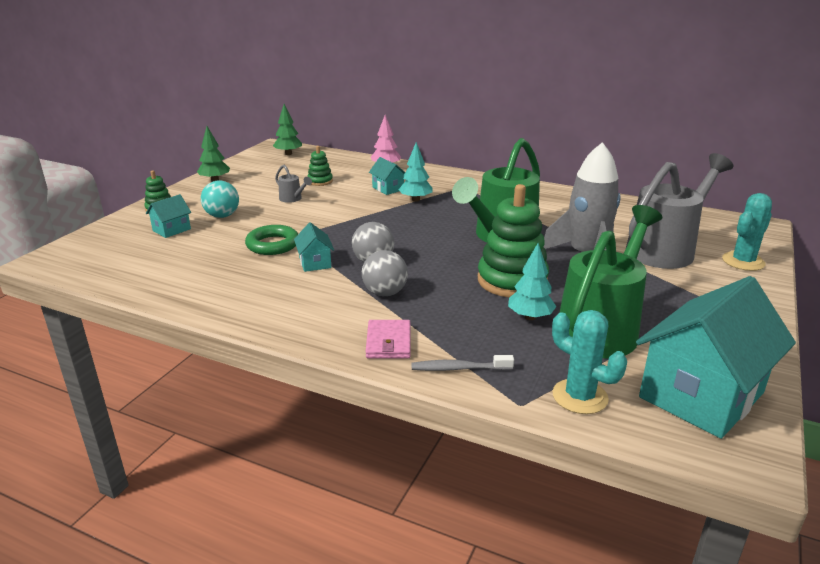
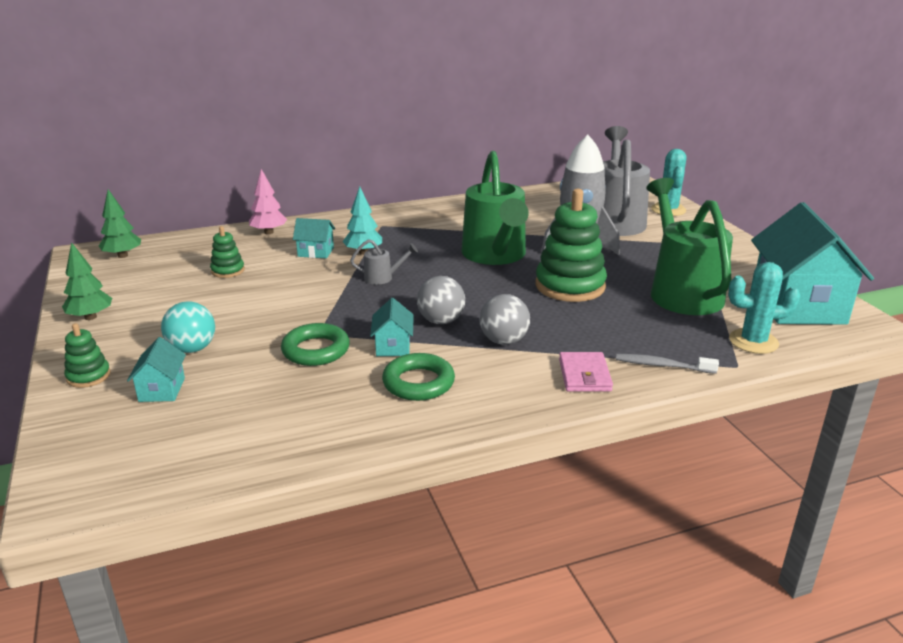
camera: 45 degrees left, 0 degrees up
grey watering can [275,165,312,203] -> grey watering can moved to [350,239,418,285]
turquoise house [294,222,334,272] -> turquoise house turned 60 degrees clockwise [370,298,414,356]
pink wallet [366,320,411,358] -> pink wallet turned 45 degrees clockwise [559,352,613,392]
grey toothbrush [411,355,514,371] -> grey toothbrush turned 60 degrees clockwise [616,354,719,374]
turquoise tree [508,243,556,320] -> none
none -> green ring [382,353,455,401]

